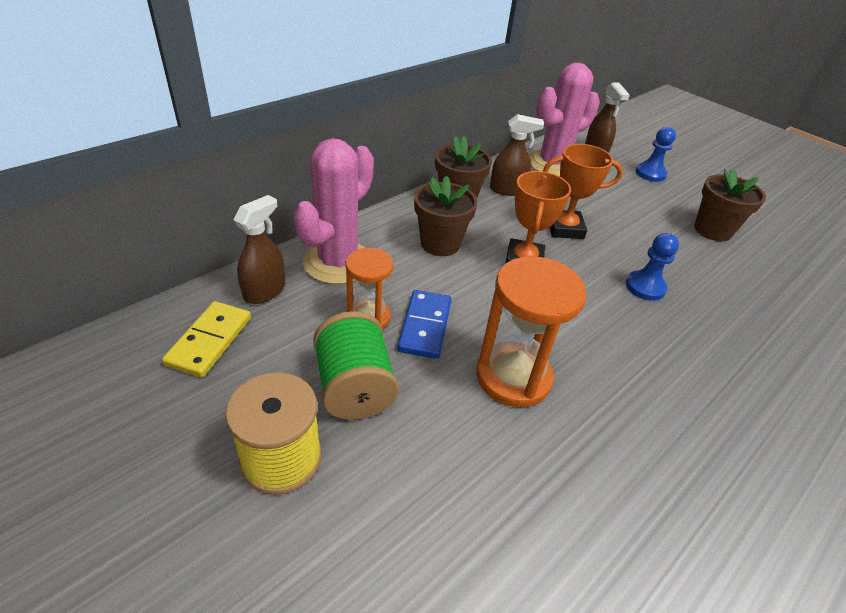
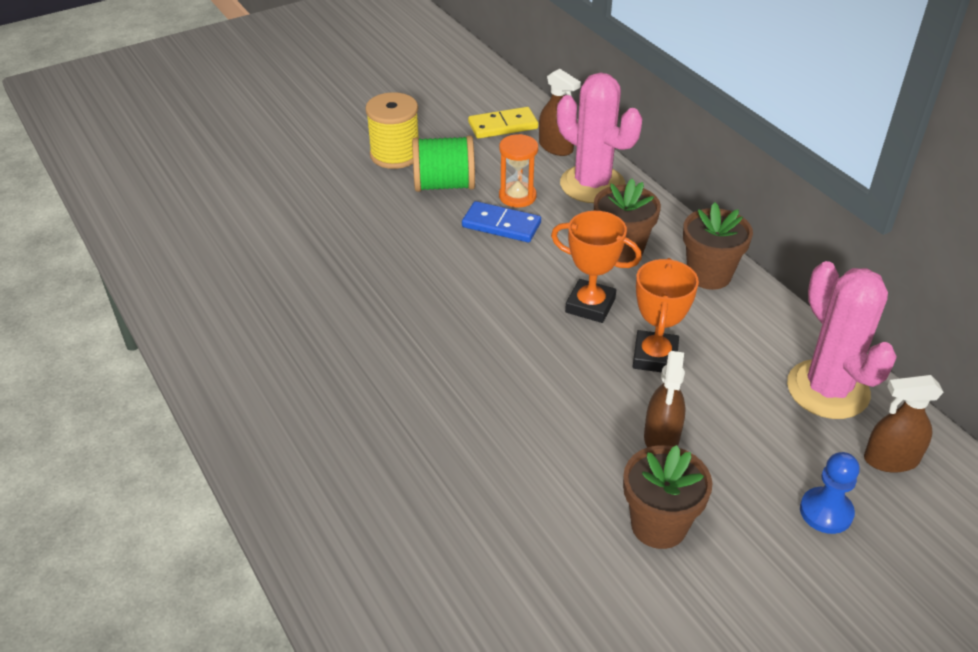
camera: 105 degrees right, 0 degrees up
yellow domino [162,301,251,378] -> yellow domino turned 45 degrees counterclockwise [468,107,538,139]
orange hourglass [476,256,586,407] -> none
brown spray bottle [490,114,544,196] -> brown spray bottle moved to [644,351,685,447]
blue pawn [626,233,679,301] -> none

